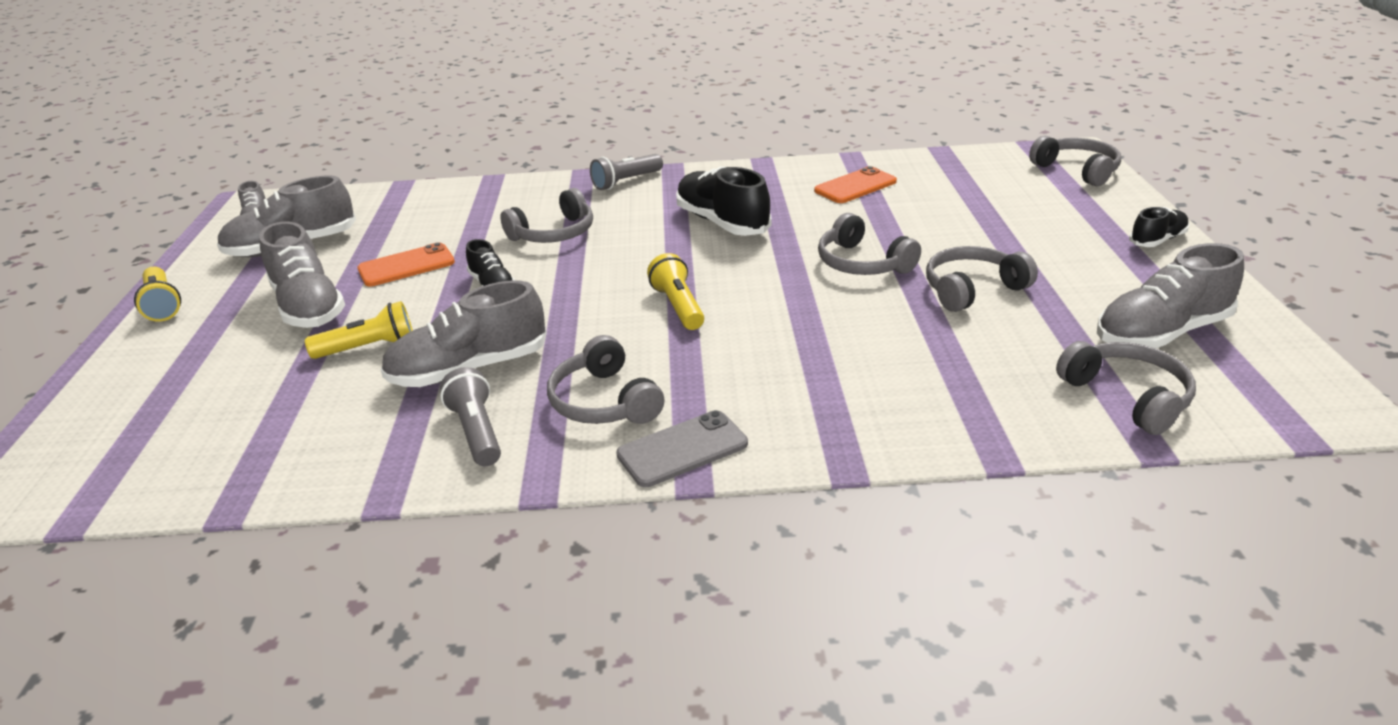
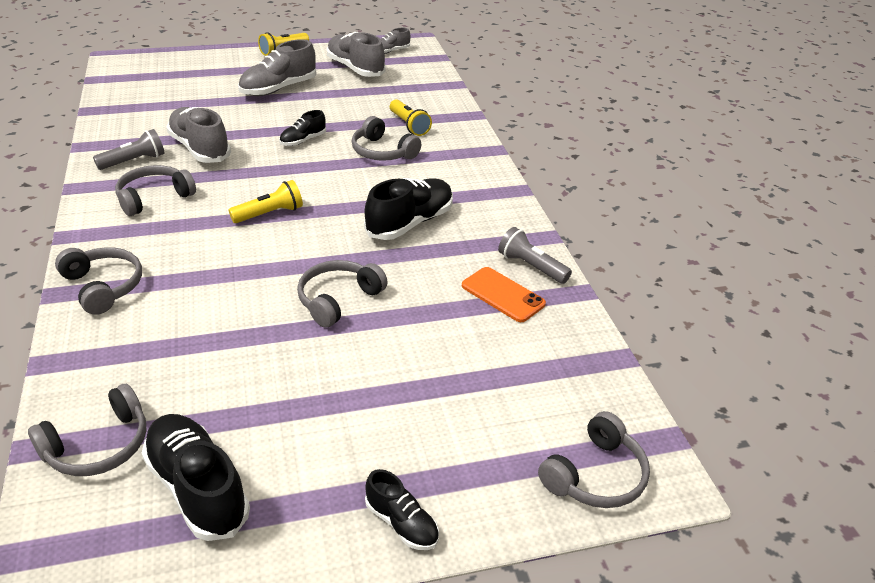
camera: 75 degrees right, 5 degrees up
yellow flashlight [305,301,413,359] -> yellow flashlight moved to [390,99,432,136]
orange phone [357,242,455,287] -> none
grey flashlight [590,154,663,190] -> grey flashlight moved to [498,227,572,284]
grey phone [616,410,748,487] -> none
grey headphones [926,246,1038,312] -> grey headphones moved to [55,247,142,315]
grey shoe [1097,243,1244,348] -> black shoe [142,414,250,541]

